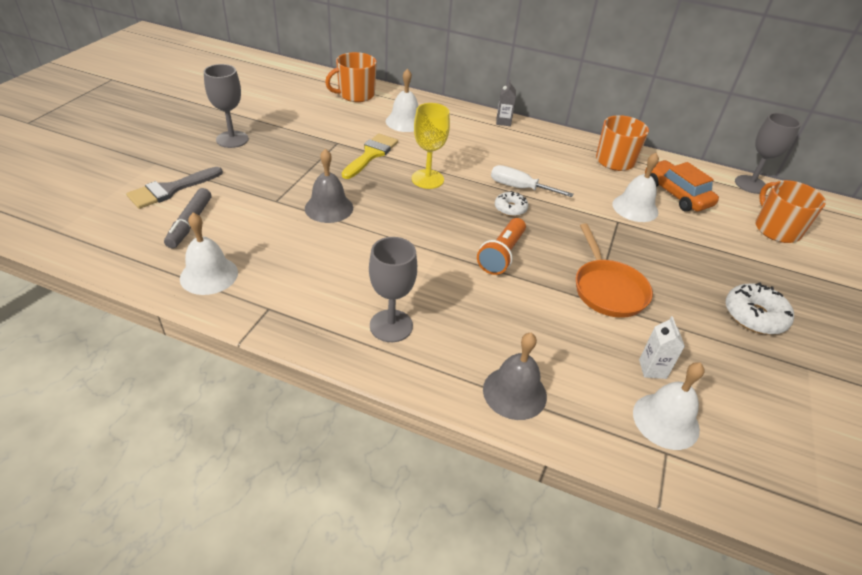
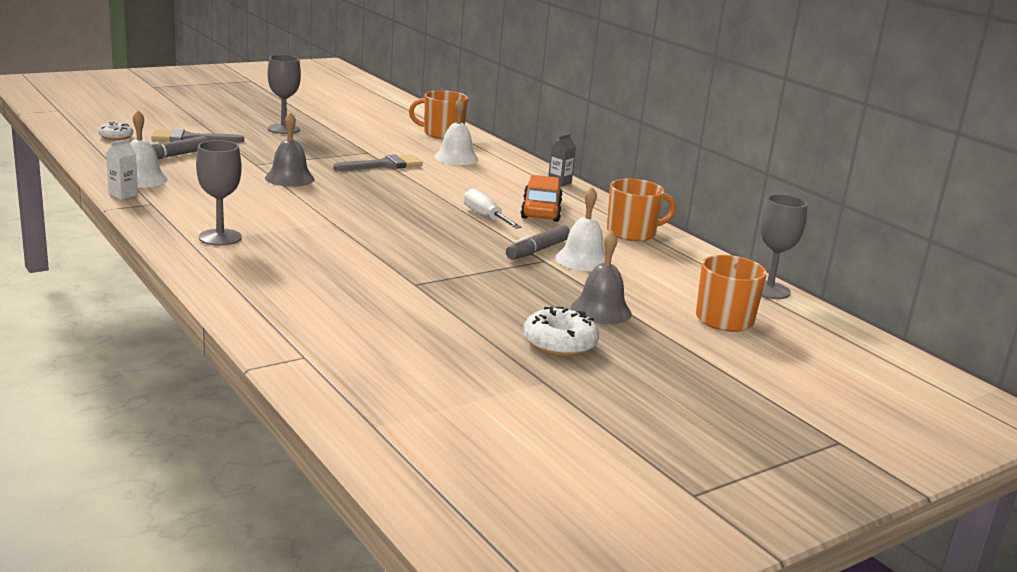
camera: 35 degrees right, 20 degrees down
yellow brush [342,133,398,179] -> grey brush [333,154,423,171]
yellow goblet [412,103,450,189] -> none
orange flashlight [477,218,526,275] -> none
grey bell [483,333,547,420] -> grey bell moved to [571,231,632,324]
white donut [495,191,528,216] -> white donut moved to [98,122,133,140]
orange pan [576,223,653,318] -> none
white bell [633,362,705,450] -> none
white carton [639,316,685,379] -> white carton moved to [106,139,138,200]
orange car [645,160,719,212] -> orange car moved to [521,175,563,222]
none -> grey marker [506,225,570,260]

